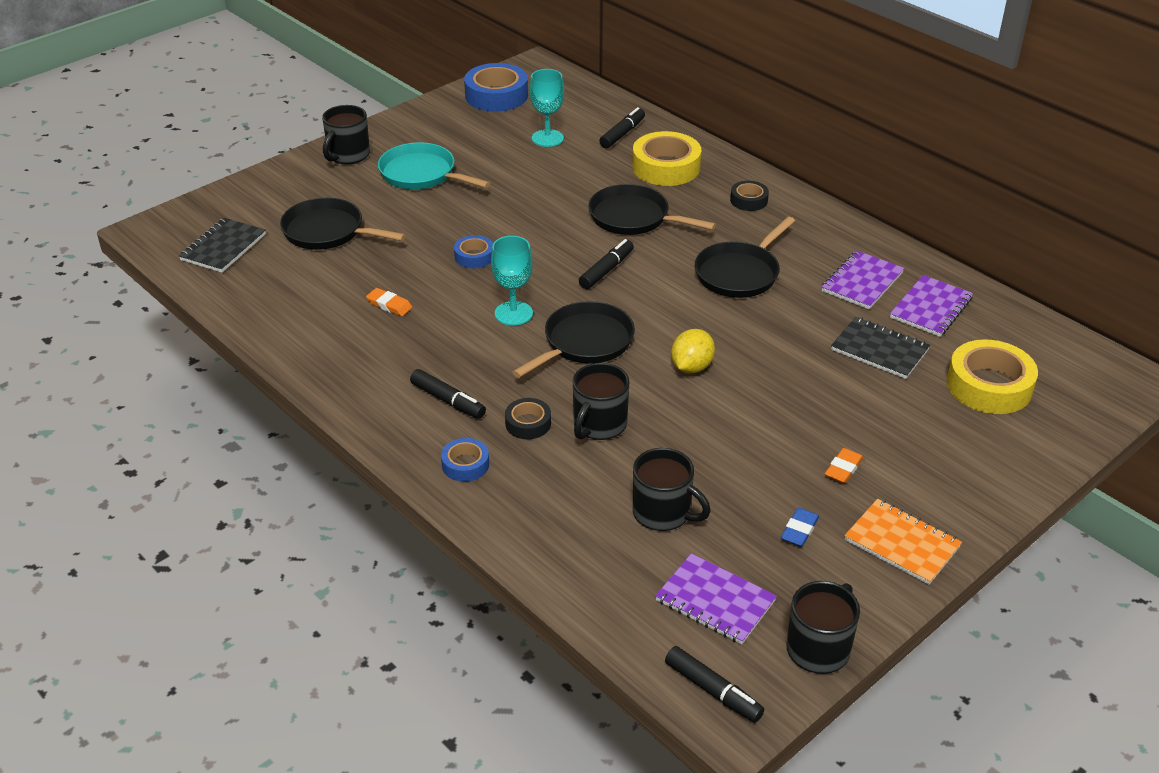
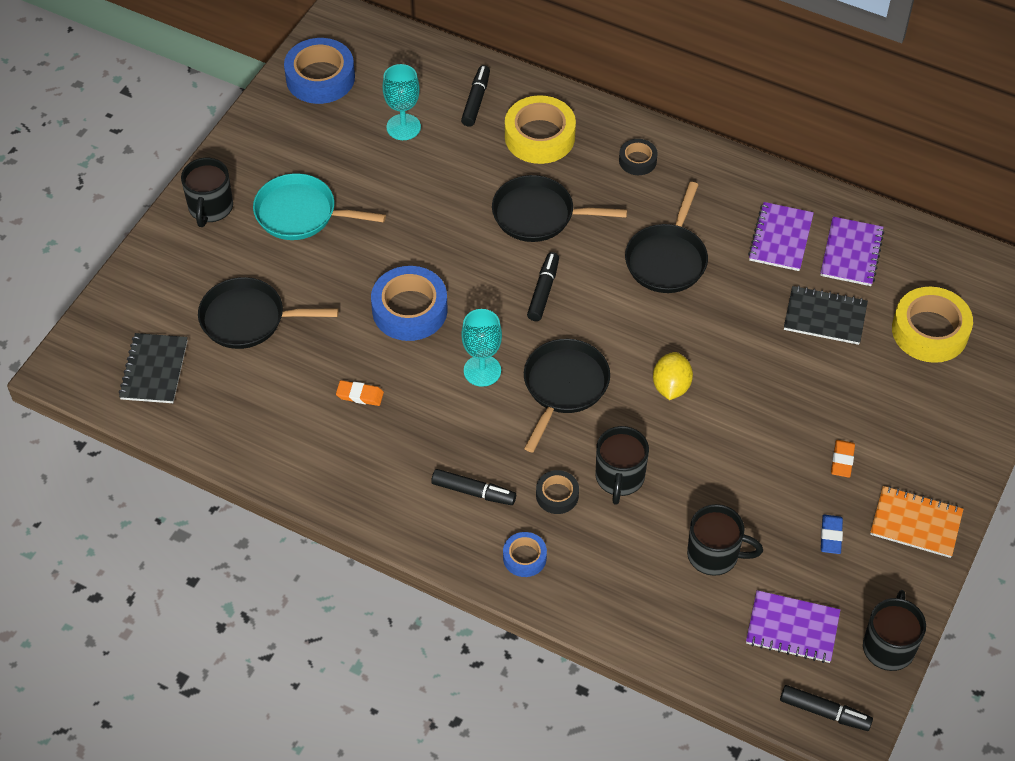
camera: 20 degrees left, 15 degrees up
blue tape [454,235,493,268] -> blue tape [371,266,448,341], size x1.88

